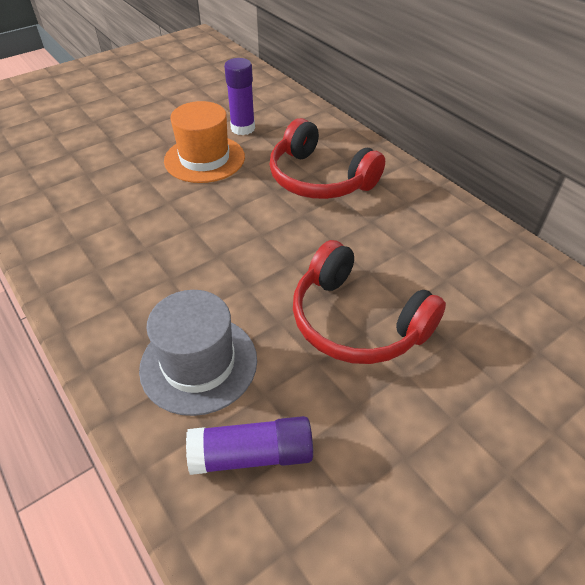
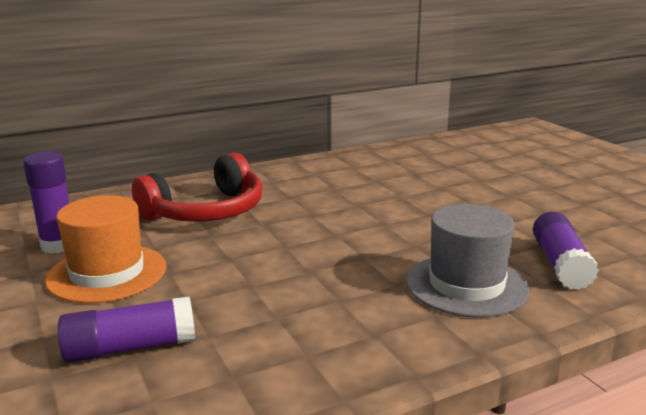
camera: 80 degrees left, 25 degrees down
red headphones [293,240,446,364] -> none
none -> purple glue stick [58,296,195,363]

